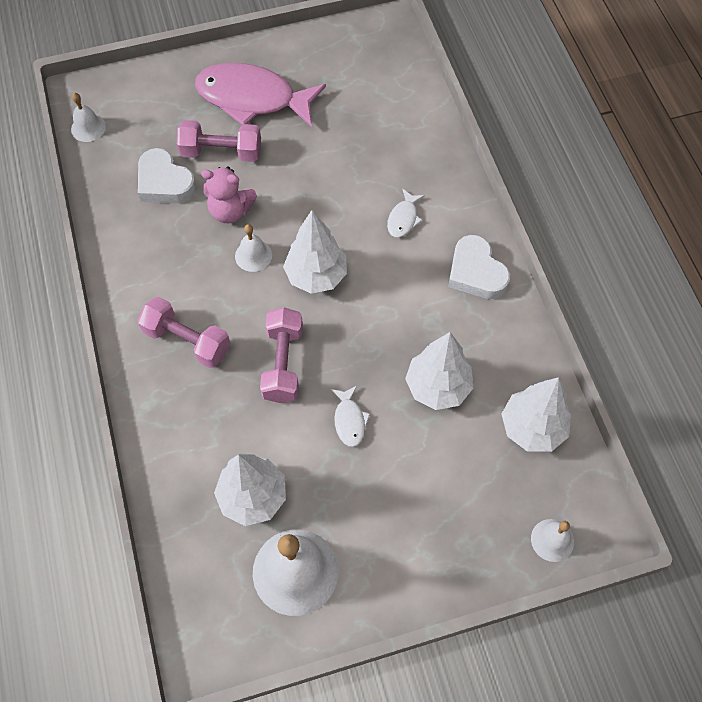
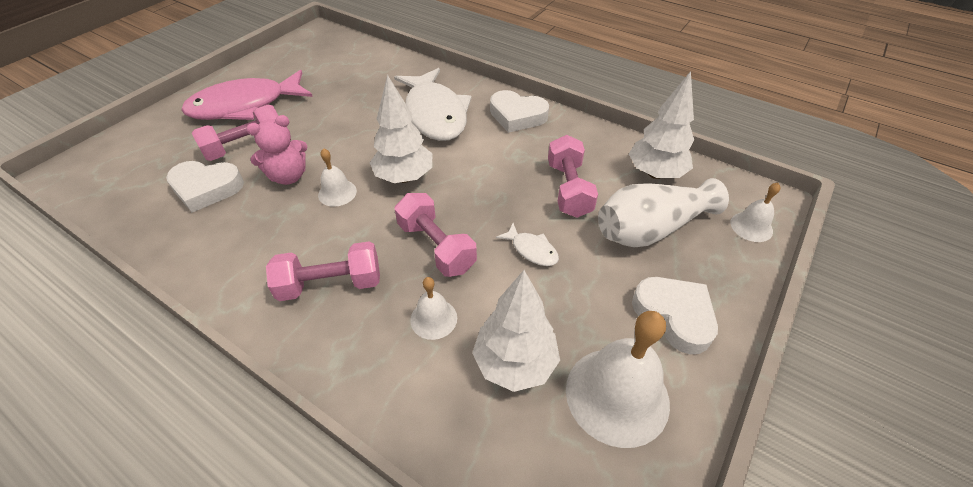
camera: 40 degrees left, 15 degrees down
white bell [71,93,106,142] -> white bell moved to [410,277,457,340]
white fish [387,189,425,238] -> white fish [394,68,471,141], size x2.37
white tree [405,332,473,410] -> pink dumbbell [548,135,598,218]
none -> white vase [598,178,729,248]
none -> white heart [632,277,718,354]

